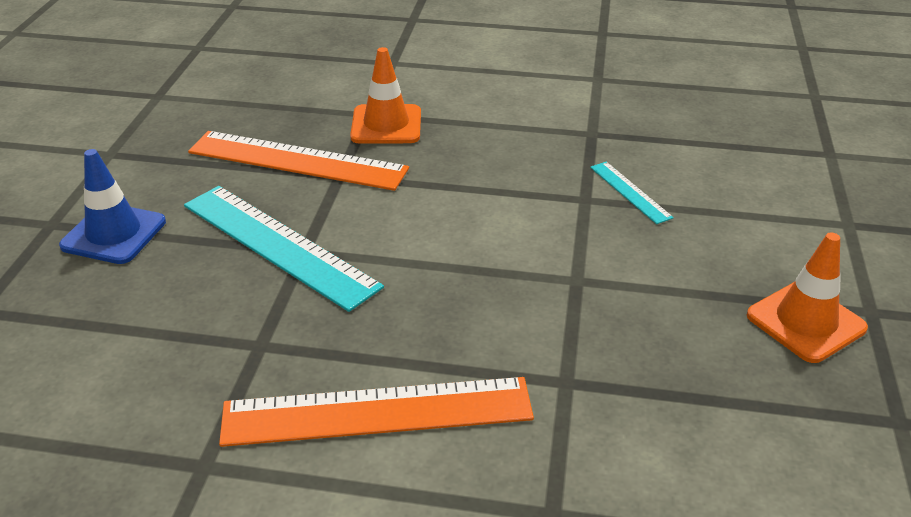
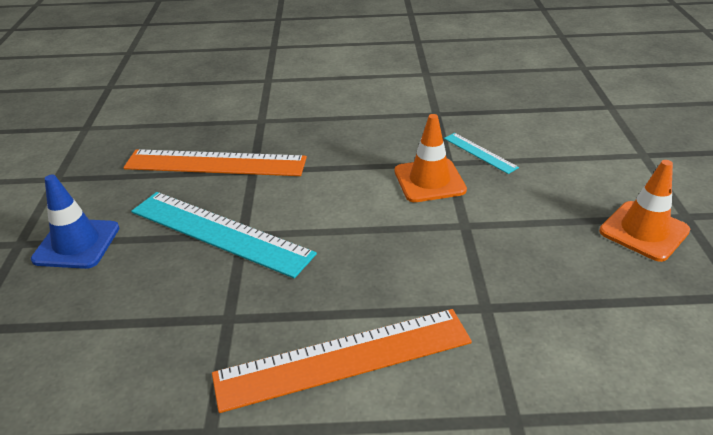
camera: 10 degrees left, 0 degrees up
orange traffic cone [350,47,421,144] -> orange traffic cone moved to [395,114,467,202]

